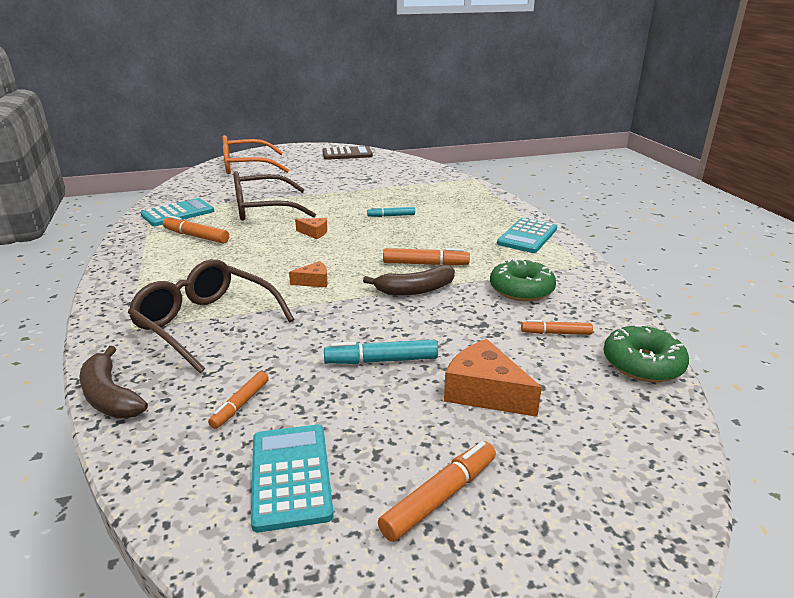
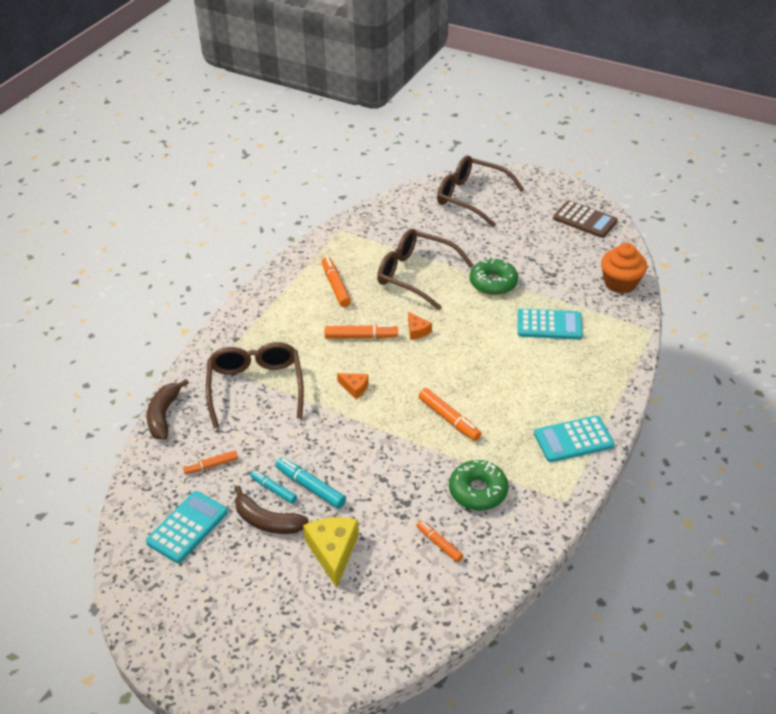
camera: 45 degrees right, 15 degrees up
turquoise calculator [141,198,214,226] -> turquoise calculator moved to [518,309,583,340]
orange glasses [222,135,289,174] -> brown glasses [437,155,524,227]
brown banana [363,265,455,296] -> brown banana moved to [234,486,309,534]
turquoise marker [367,207,415,217] -> turquoise marker moved to [250,470,297,504]
orange marker [378,441,496,542] -> orange marker moved to [325,325,398,339]
orange cheese [444,339,542,417] -> yellow cheese [303,517,359,588]
green donut [604,325,689,382] -> green donut moved to [470,258,518,295]
none -> orange cupcake [601,243,647,294]

